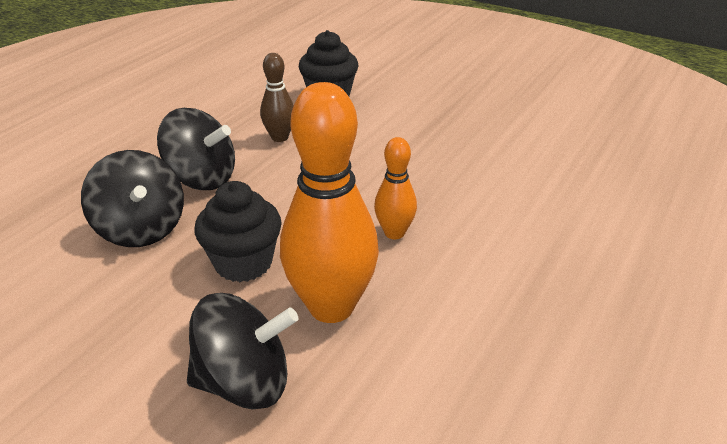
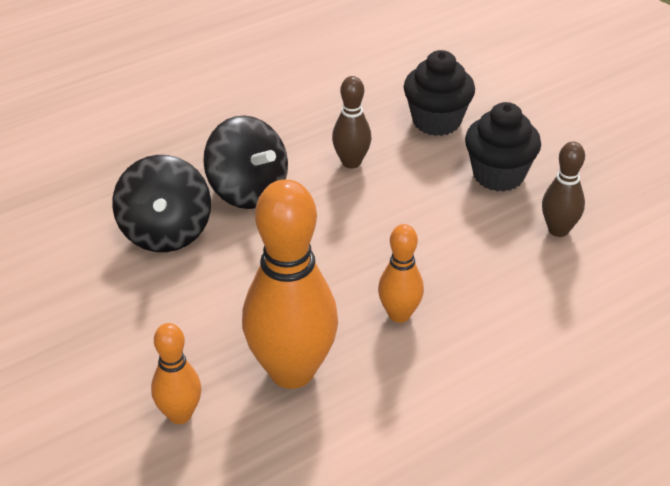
camera: 25 degrees right, 5 degrees up
black spinning top [187,293,298,410] -> orange bowling pin [151,323,201,424]
black cupcake [195,181,282,282] -> black cupcake moved to [465,102,541,192]
none -> brown bowling pin [542,142,585,237]

